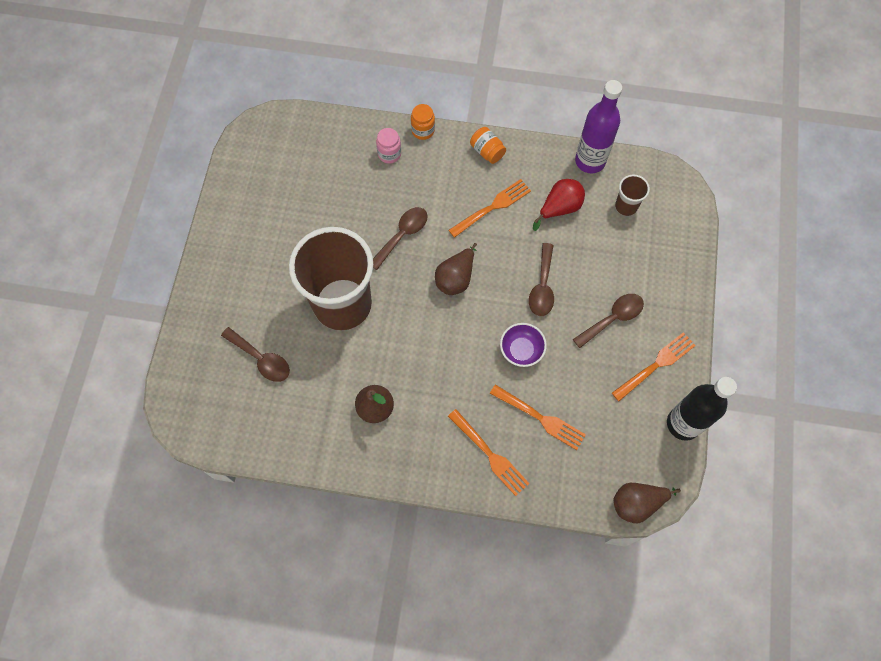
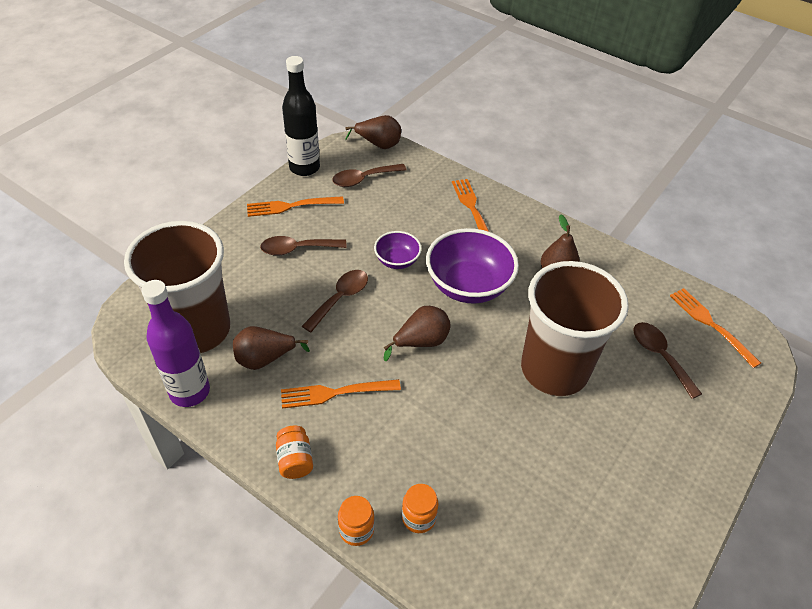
camera: 155 degrees left, 20 degrees down
brown spoon [373,207,428,270] -> brown spoon moved to [332,164,407,187]
pink jar [376,128,401,164] -> orange jar [402,484,439,533]
orange fork [490,384,586,450] -> orange fork moved to [670,288,761,368]
red pear [533,179,585,231] -> brown pear [233,326,310,370]
brown cup [615,175,650,216] -> brown cup [124,221,230,353], size x2.46
none -> purple bowl [426,228,519,303]

